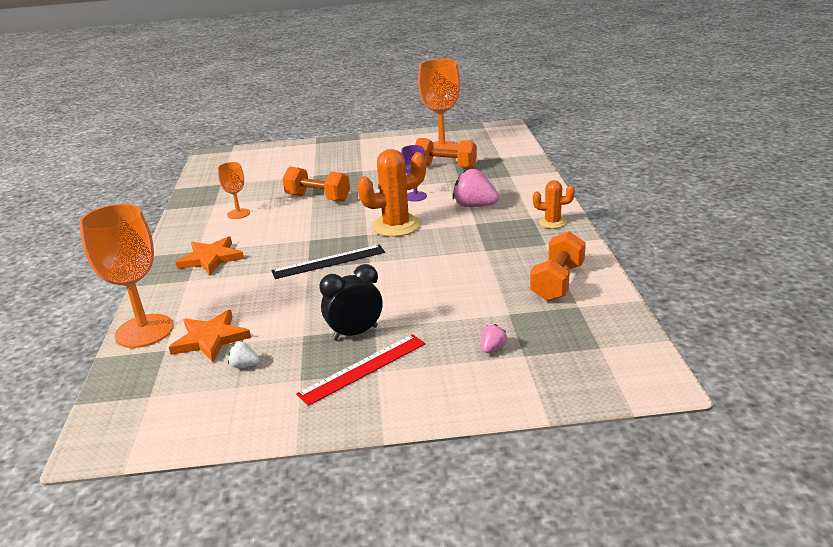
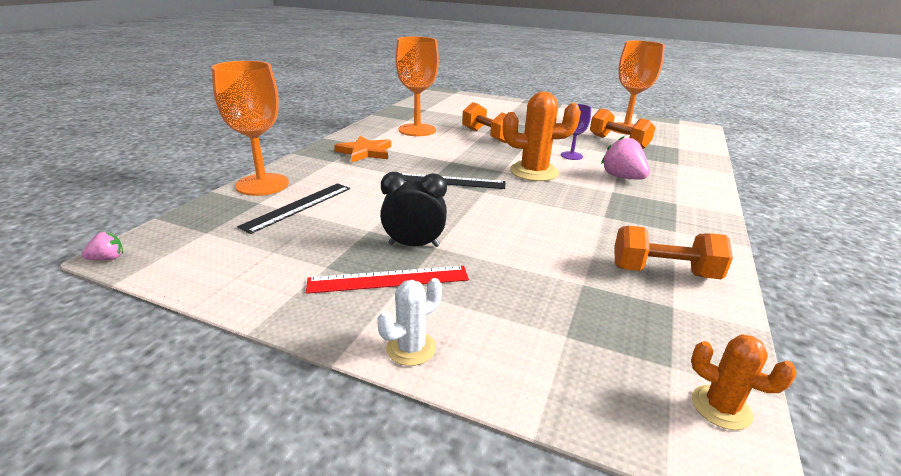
camera: 25 degrees right, 0 degrees up
orange star [169,310,251,362] -> black ruler [237,183,350,234]
orange goblet [218,162,250,219] -> orange goblet [395,37,439,136], size x1.92
white strawberry [228,342,259,368] -> none
pink strawberry [481,324,508,353] -> pink strawberry moved to [82,232,123,260]
orange dumbbell [530,231,586,301] -> orange dumbbell turned 45 degrees clockwise [614,226,733,279]
orange cactus [533,180,575,229] -> orange cactus moved to [691,334,797,430]
none -> white cactus [377,278,442,366]

